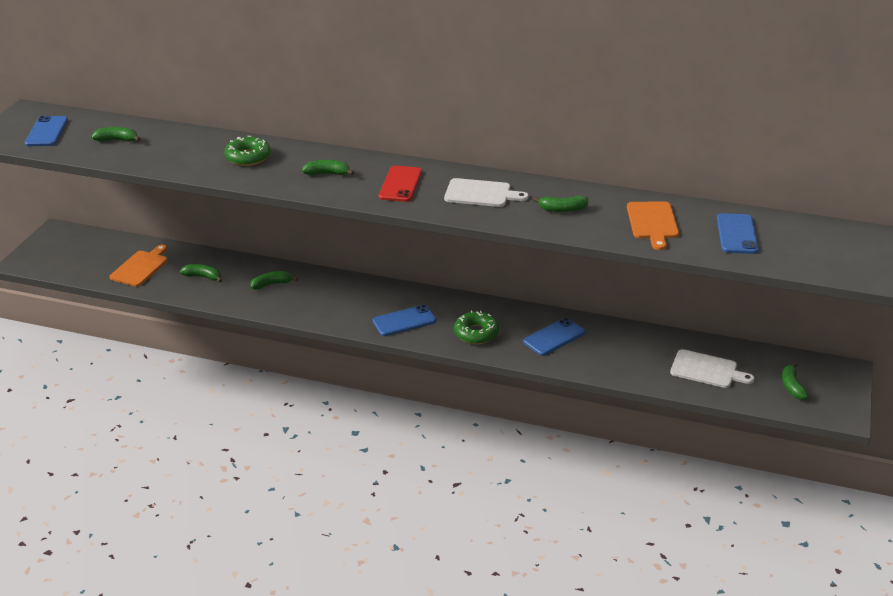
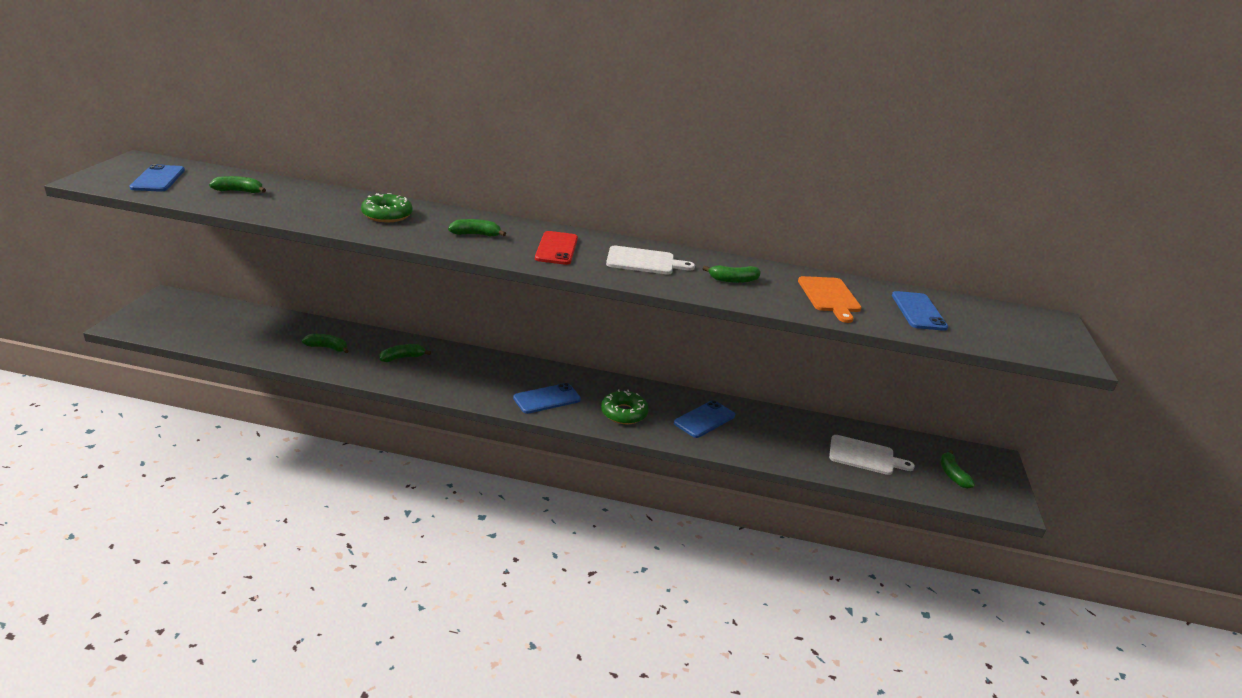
camera: 10 degrees left, 5 degrees down
orange cutting board [109,245,168,287] -> none

